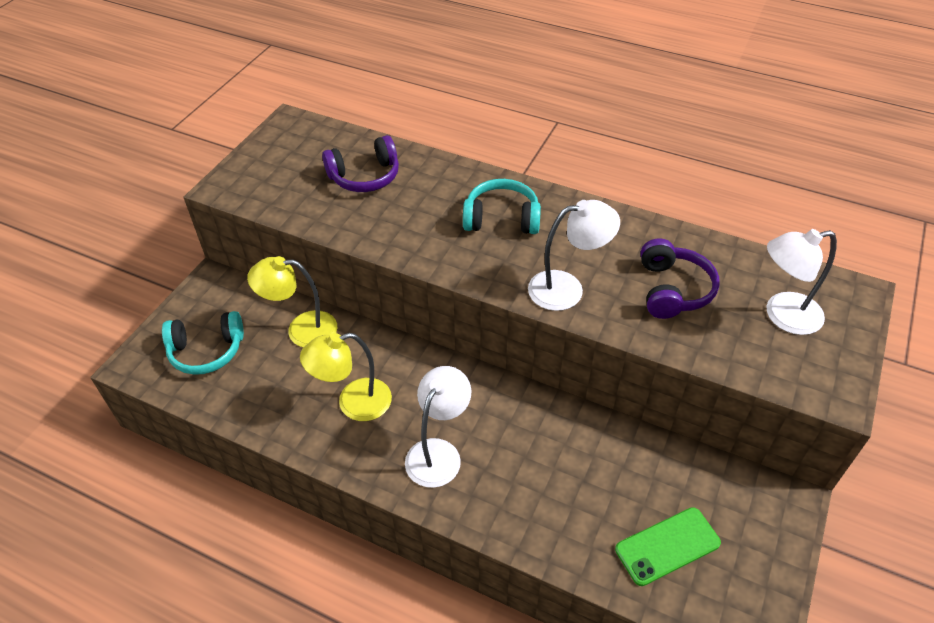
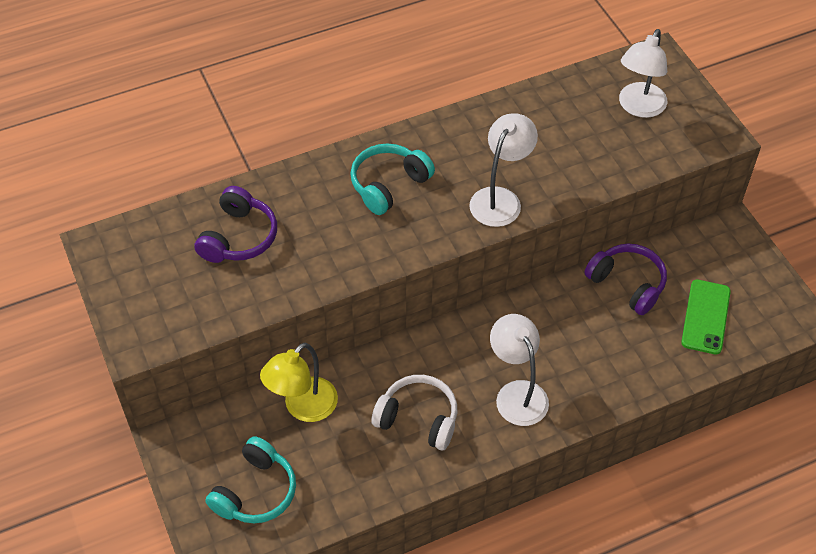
camera: 50 degrees left, 5 degrees up
yellow lamp [300,333,392,421] -> white headphones [371,375,457,450]
purple headphones [641,238,720,319] -> purple headphones moved to [584,244,667,315]

